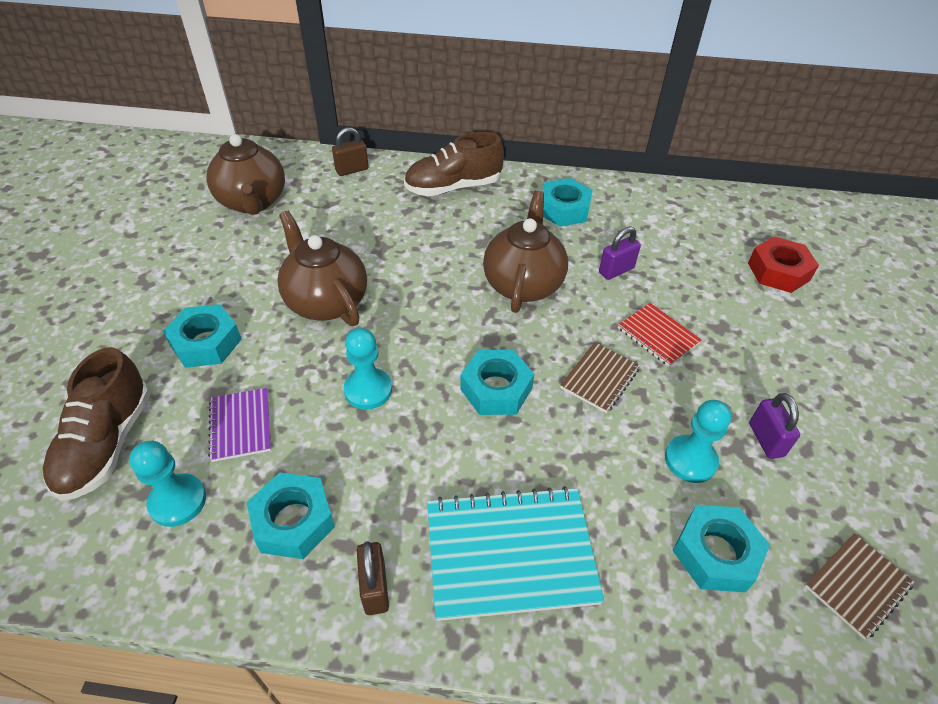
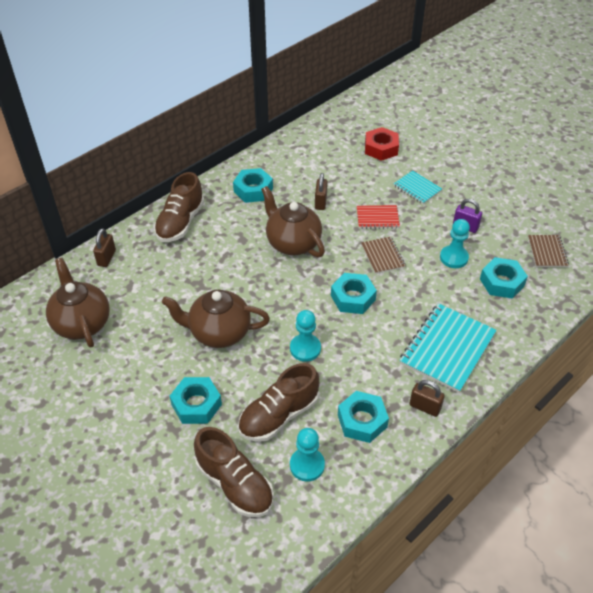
camera: 50 degrees left, 0 degrees up
brown teapot [206,134,285,215] -> brown teapot turned 135 degrees counterclockwise [46,258,110,348]
purple notebook [208,388,271,462] -> brown shoe [238,363,319,442]
purple padlock [599,226,641,280] -> brown padlock [315,173,328,210]
none -> turquoise notebook [394,170,442,204]

